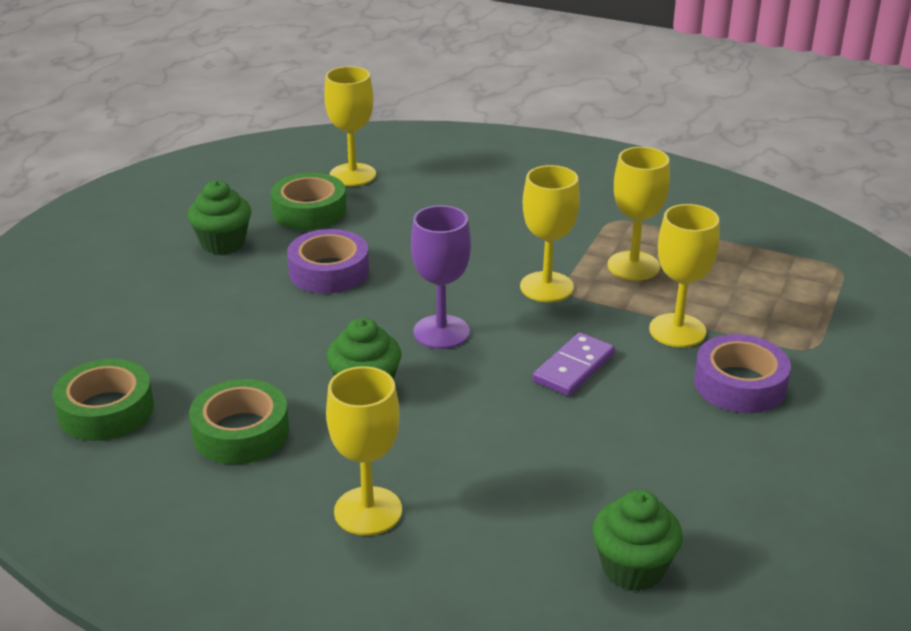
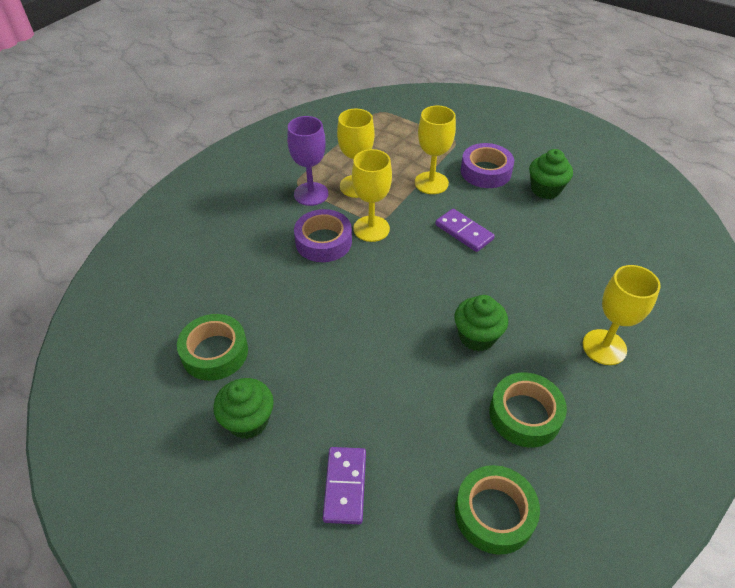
camera: 80 degrees left, 15 degrees up
purple tape [287,229,369,294] -> purple tape moved to [294,209,352,262]
yellow goblet [324,66,376,186] -> none
purple goblet [411,205,471,349] -> purple goblet moved to [287,116,328,206]
green cupcake [593,490,683,591] -> green cupcake moved to [529,149,573,199]
none -> purple domino [323,447,366,524]

